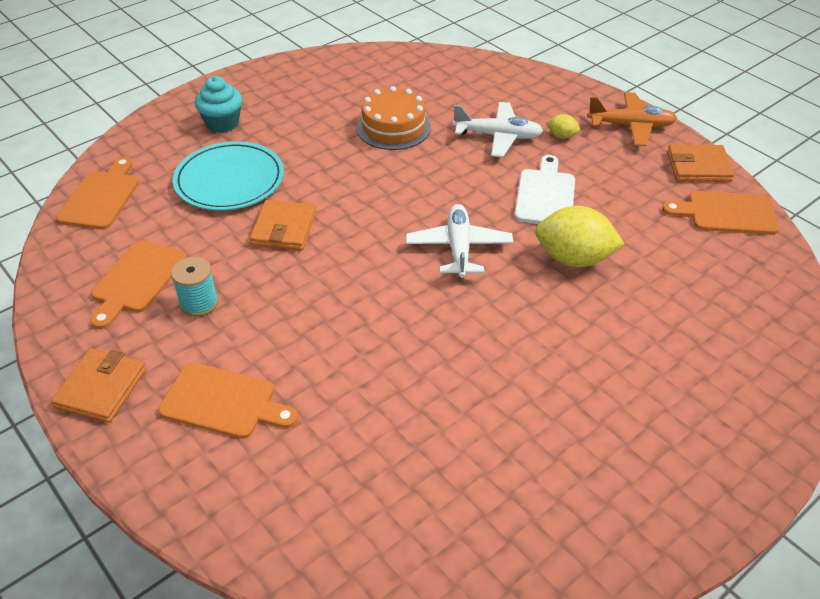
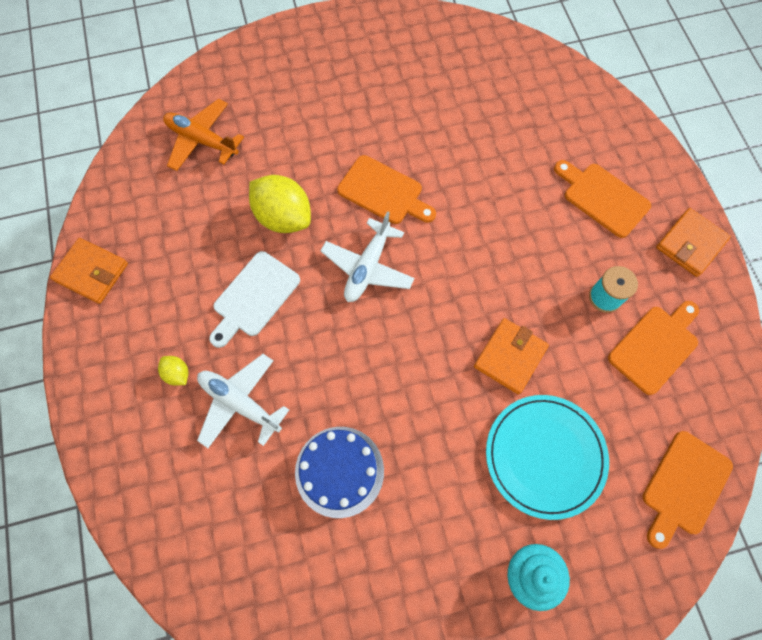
camera: 155 degrees left, 25 degrees up
orange cake [356,86,431,150] -> blue cake [295,427,384,518]
orange plane [587,92,677,146] -> orange plane moved to [163,99,244,171]
orange cutting board [662,191,779,235] -> orange cutting board moved to [337,155,436,224]

